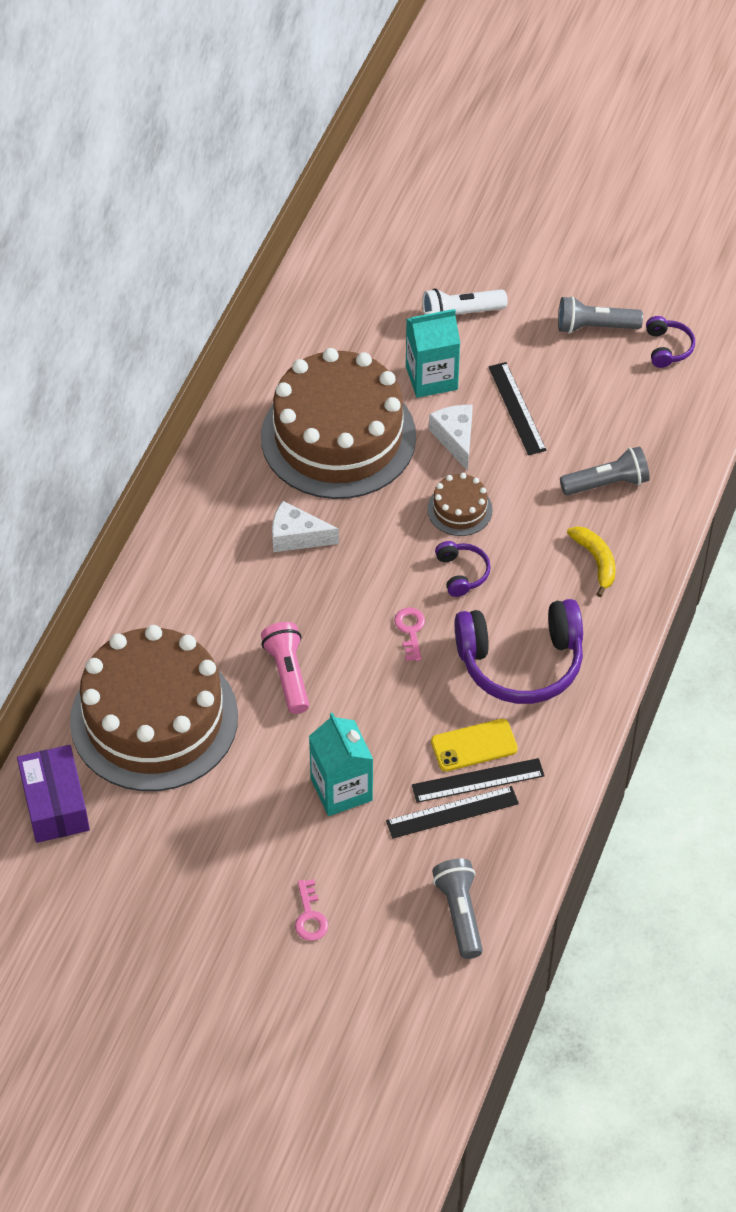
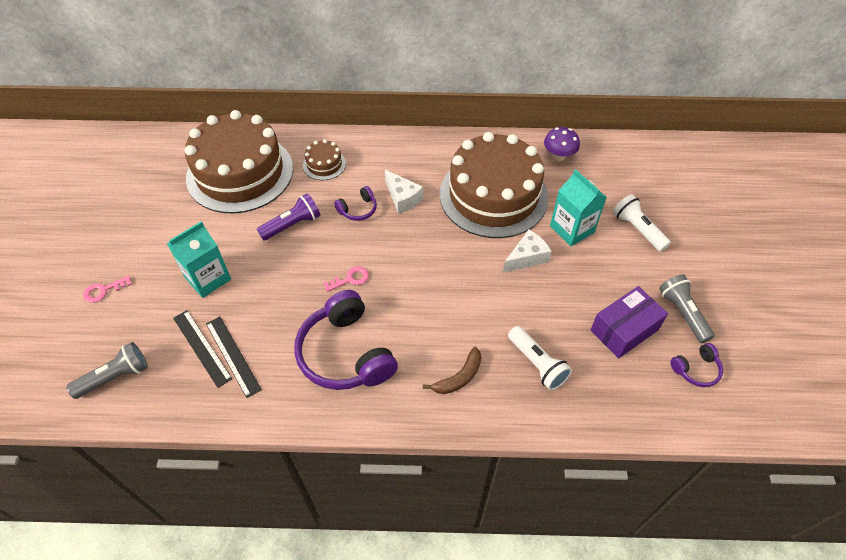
camera: 70 degrees right, 0 degrees up
purple box [17,745,90,843] -> purple box moved to [591,286,668,359]
pink flashlight [261,622,309,714] -> purple flashlight [257,193,320,240]
white cheese [272,501,339,552] -> white cheese turned 150 degrees clockwise [385,170,423,214]
brown cake [427,473,493,536] -> brown cake moved to [303,139,346,180]
yellow phone [431,719,518,771] -> none
purple headphones [435,541,491,597] -> purple headphones moved to [334,186,377,221]
black ruler [489,362,547,455] -> none
grey flashlight [560,446,650,495] -> white flashlight [508,326,572,391]
yellow banana [567,526,616,597] -> brown banana [423,347,481,394]
none -> purple mushroom [544,127,580,161]

